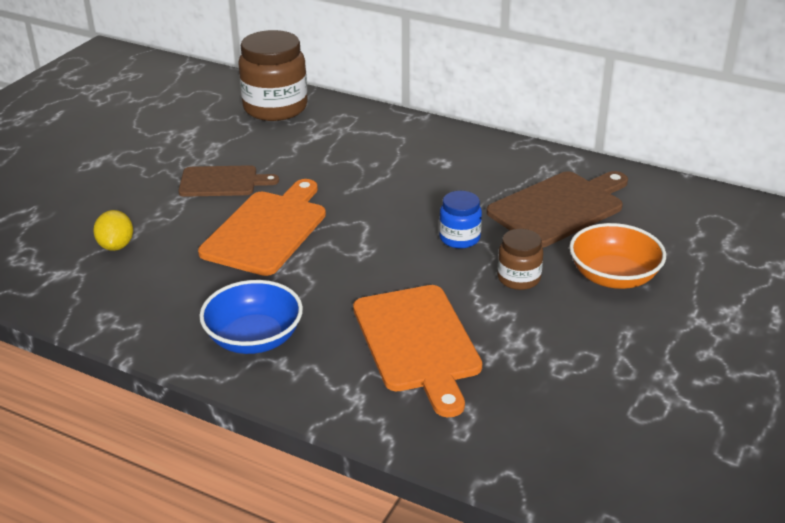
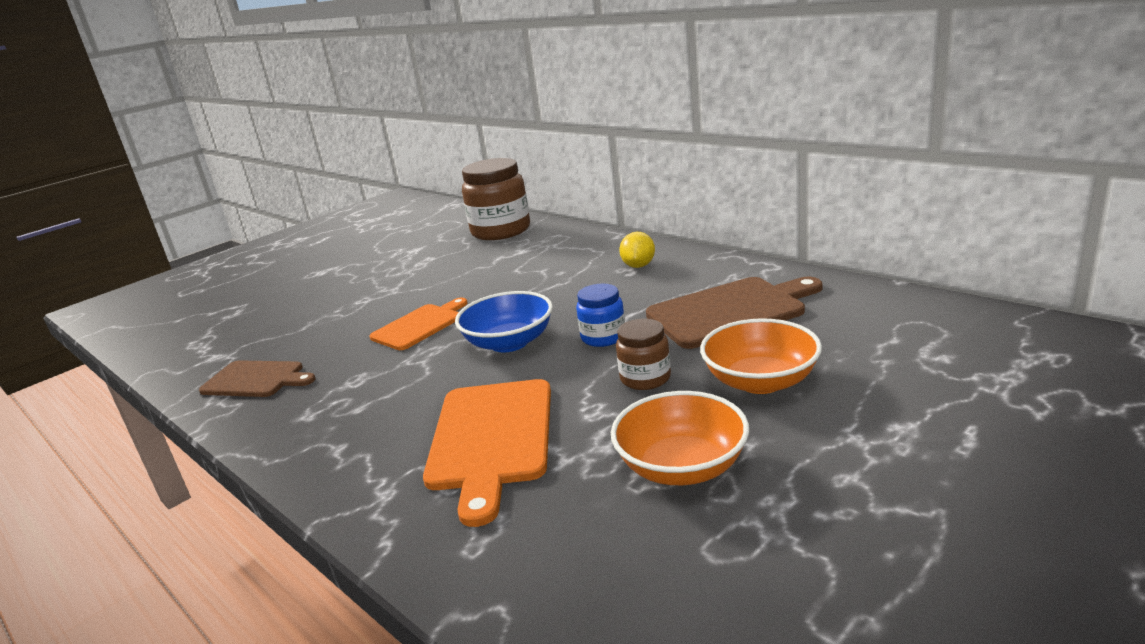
camera: 20 degrees right, 10 degrees down
yellow lemon [93,210,133,251] -> yellow lemon moved to [619,232,655,268]
brown cutting board [178,165,279,197] -> brown cutting board moved to [199,360,315,397]
orange cutting board [198,179,326,276] -> orange cutting board [369,297,468,350], size x0.64
blue bowl [199,280,303,354] -> blue bowl moved to [455,291,553,352]
none -> orange bowl [611,391,749,485]

